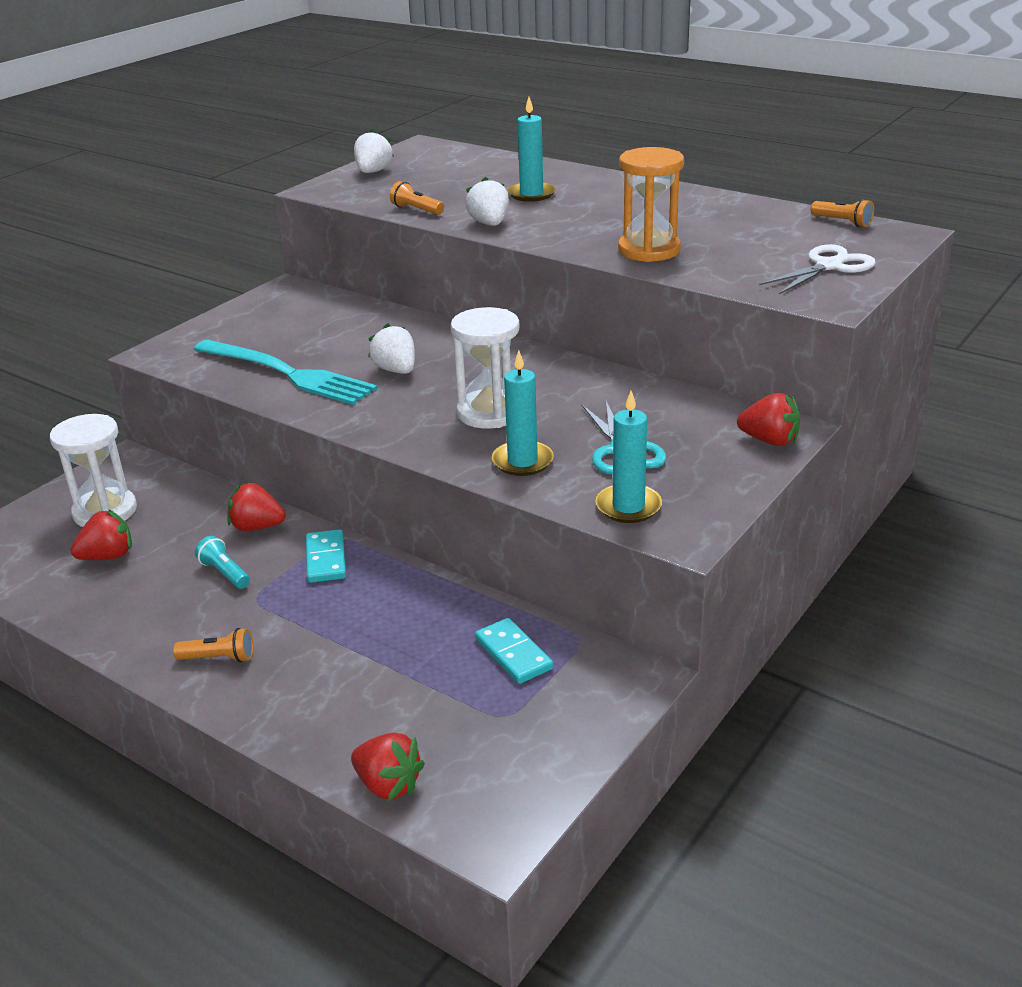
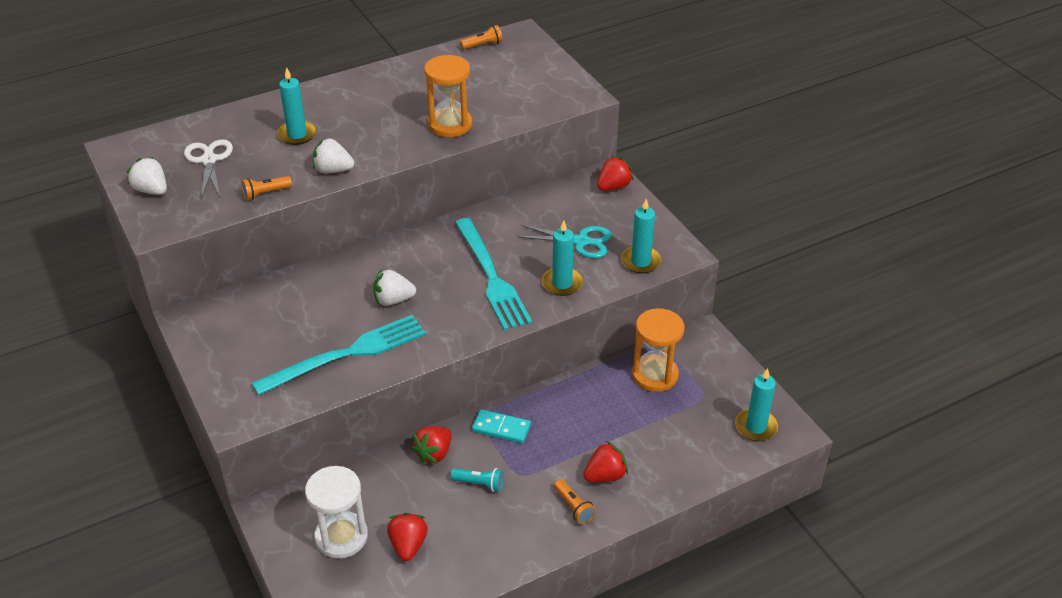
camera: 65 degrees left, 10 degrees up
orange flashlight [173,628,254,662] -> orange flashlight turned 120 degrees clockwise [554,479,596,524]
turquoise flashlight [195,536,250,589] -> turquoise flashlight turned 150 degrees counterclockwise [451,468,504,492]
red strawberry [351,732,425,801] -> red strawberry moved to [583,441,628,482]
white hourglass [451,307,520,429] -> turquoise fork [455,218,532,331]
turquoise domino [475,618,553,684] -> orange hourglass [632,308,684,392]
white scissors [759,244,876,294] -> white scissors moved to [184,139,233,198]
none -> turquoise candle [735,368,778,441]

